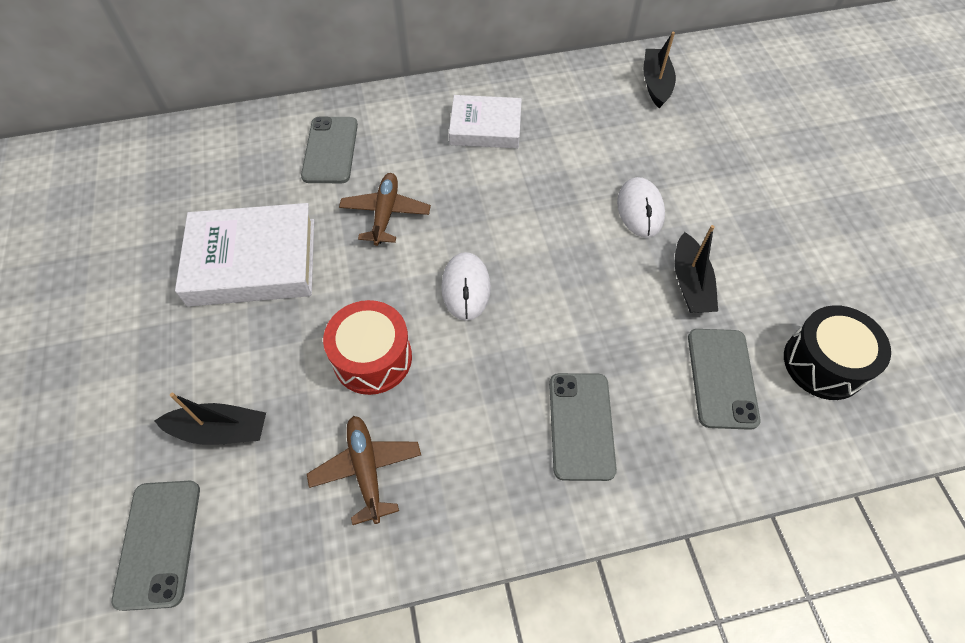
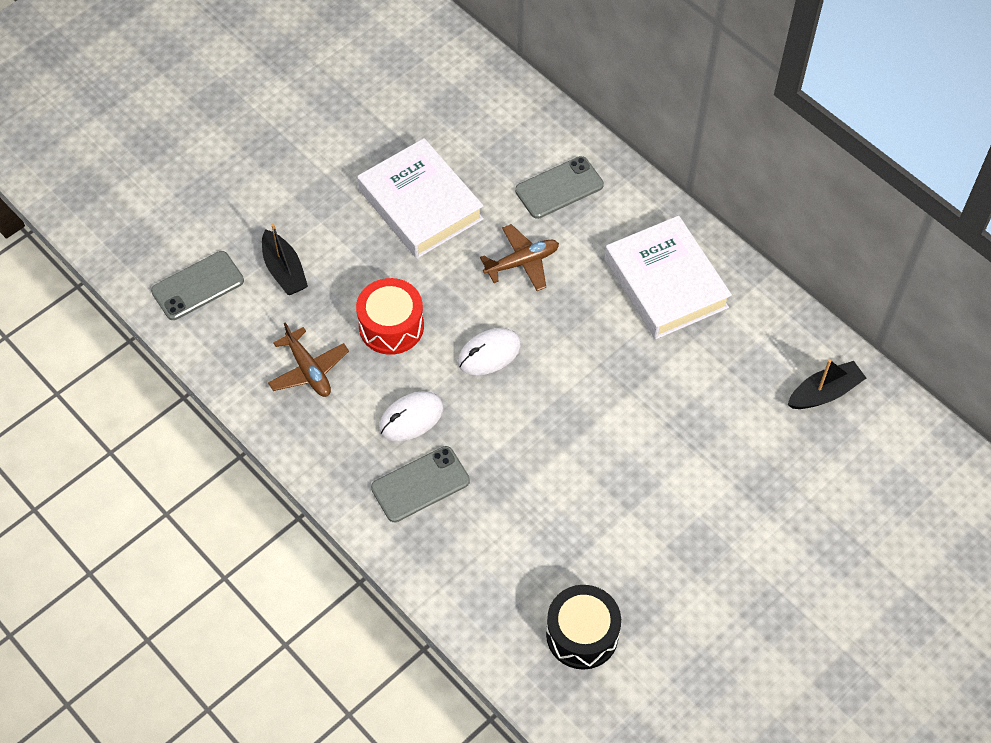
camera: 60 degrees right, 0 degrees up
brown plane [307,416,421,525] -> brown plane turned 105 degrees clockwise [268,322,349,397]
white book [449,95,522,148] -> white book [605,216,732,339], size x1.54
white mouse [617,177,665,238] -> white mouse moved to [379,391,443,441]
black boat [675,225,718,313] -> none
grey phone [688,329,761,430] -> none

